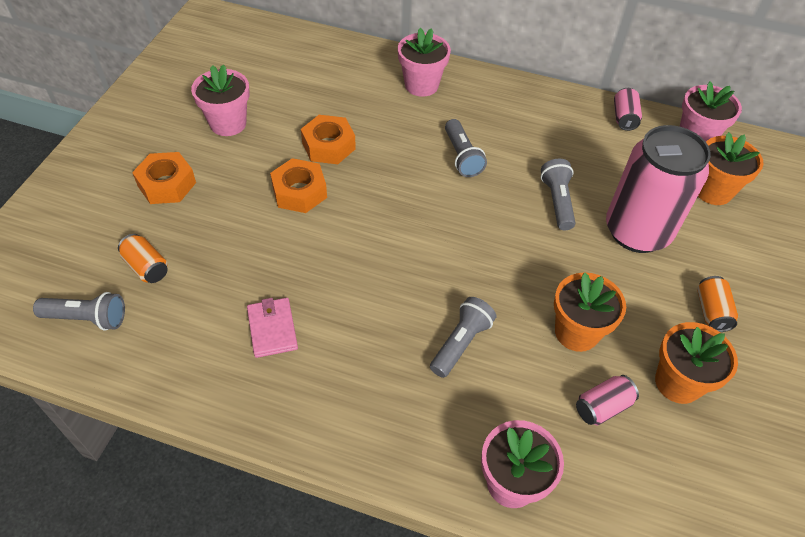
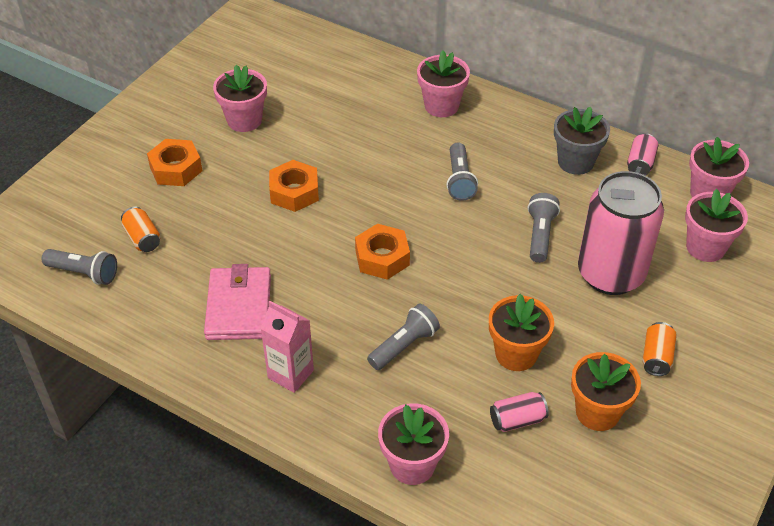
camera: 15 degrees right, 5 degrees down
pink wallet [247,298,298,358] -> pink wallet [204,264,271,340], size x1.57
orange nut [301,115,356,164] -> orange nut moved to [355,224,410,280]
orange flower pot [698,132,764,205] -> pink flower pot [685,189,748,262]
none -> pink carton [260,301,314,393]
none -> grey flower pot [554,107,610,175]

